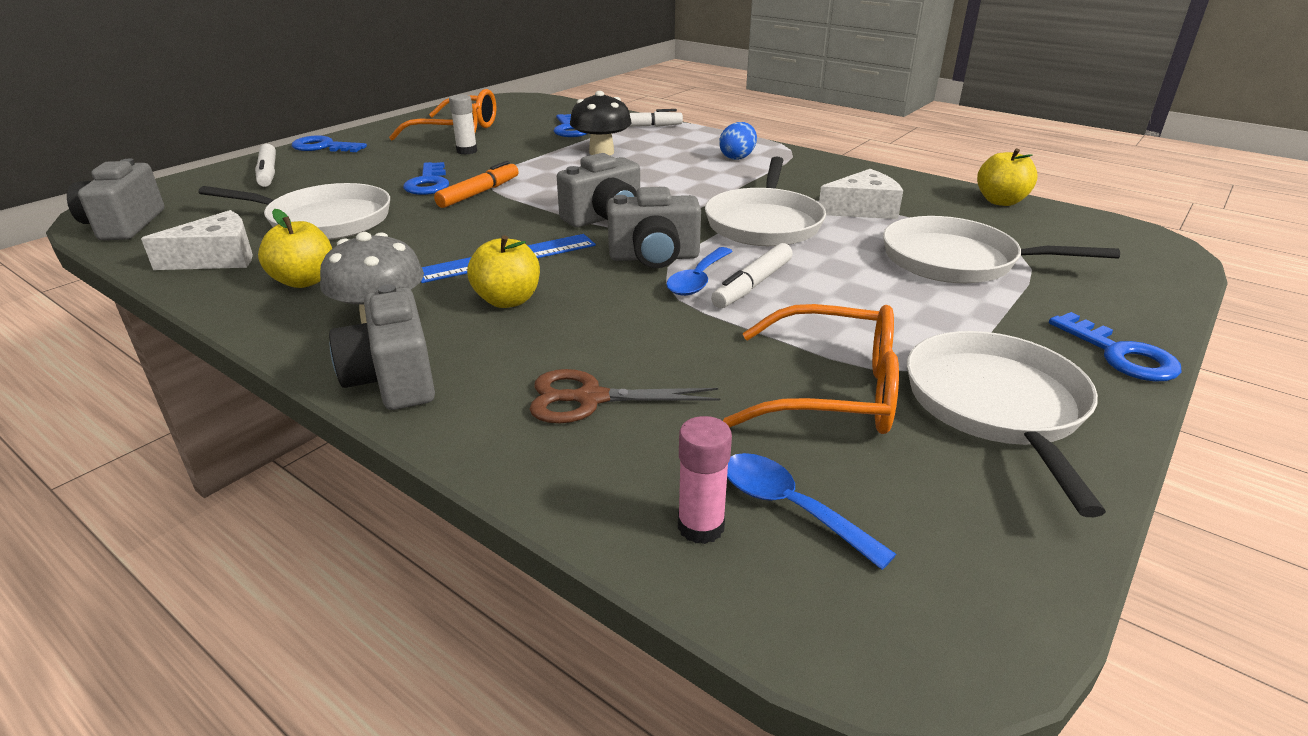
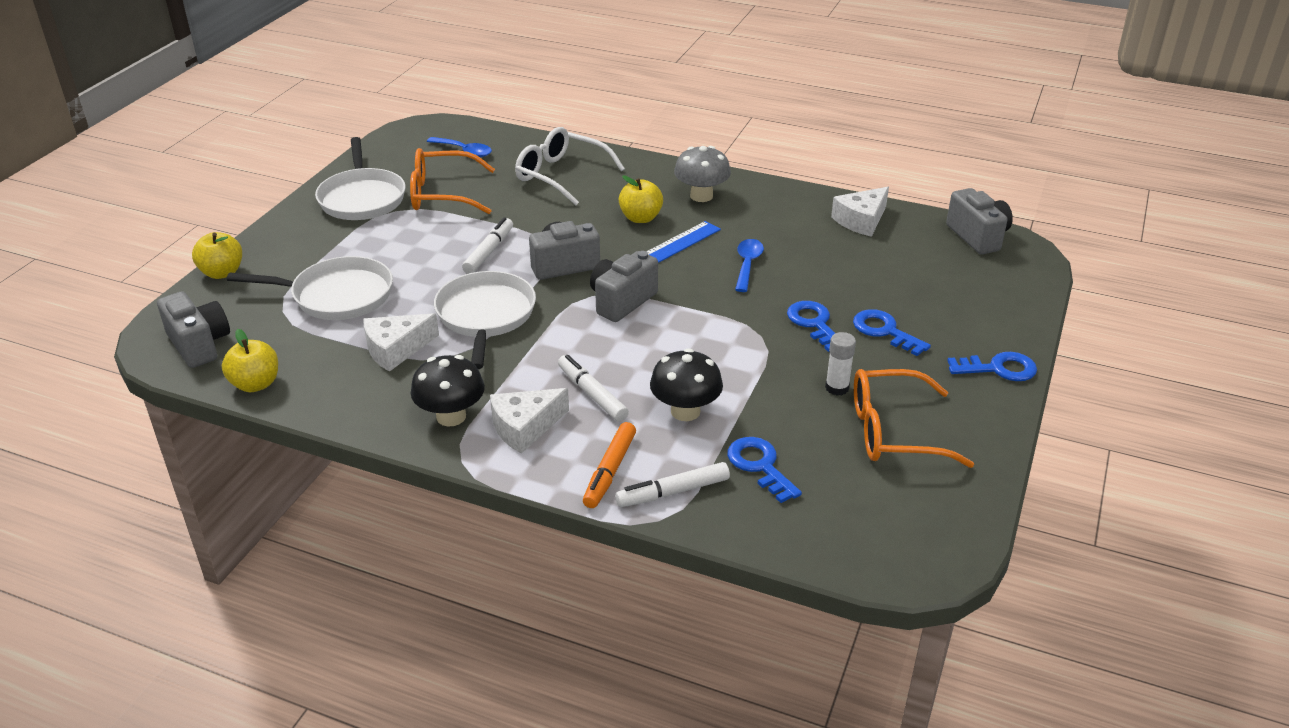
camera: 165 degrees right, 5 degrees up
white pan [198,183,390,240] -> none
white marker [255,144,276,187] -> white marker moved to [558,355,629,422]
yellow apple [258,209,332,288] -> yellow apple moved to [192,232,242,279]
grey camera [329,284,435,410] -> grey camera moved to [157,291,230,368]
orange marker [434,161,519,208] -> orange marker moved to [583,422,636,508]
brown scissors [530,369,720,423] -> white glasses [515,127,625,205]
blue spoon [666,247,733,296] -> blue spoon moved to [735,239,764,292]
pink glue stick [678,416,732,544] -> none
blue egg [719,122,757,160] -> white cheese [490,388,569,454]
blue key [1049,312,1182,381] -> blue key moved to [853,309,931,356]
none -> black mushroom [411,355,485,426]

